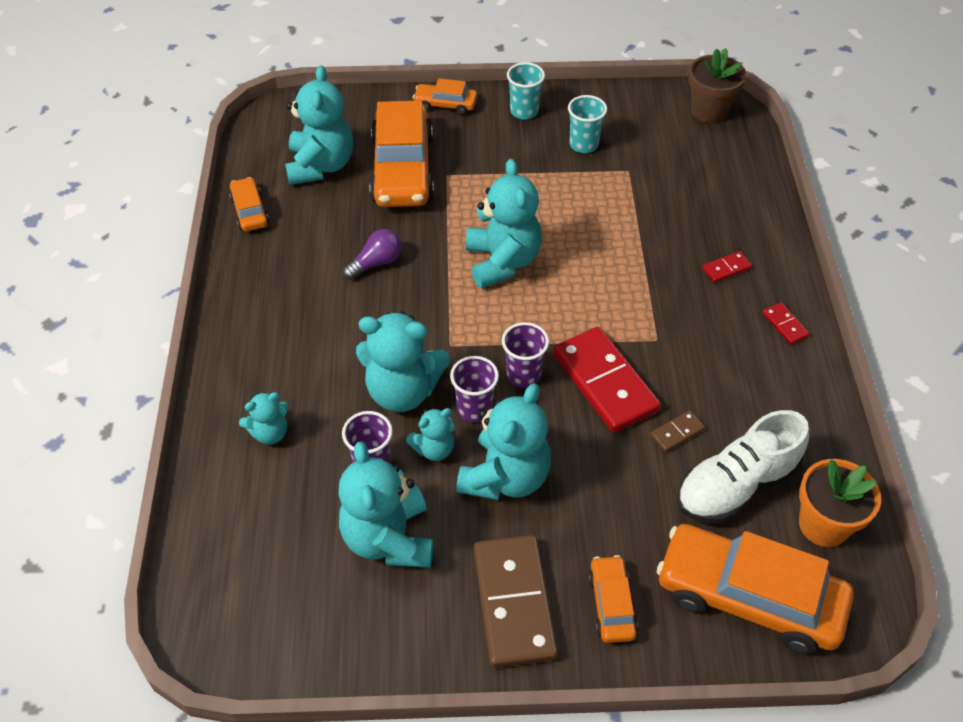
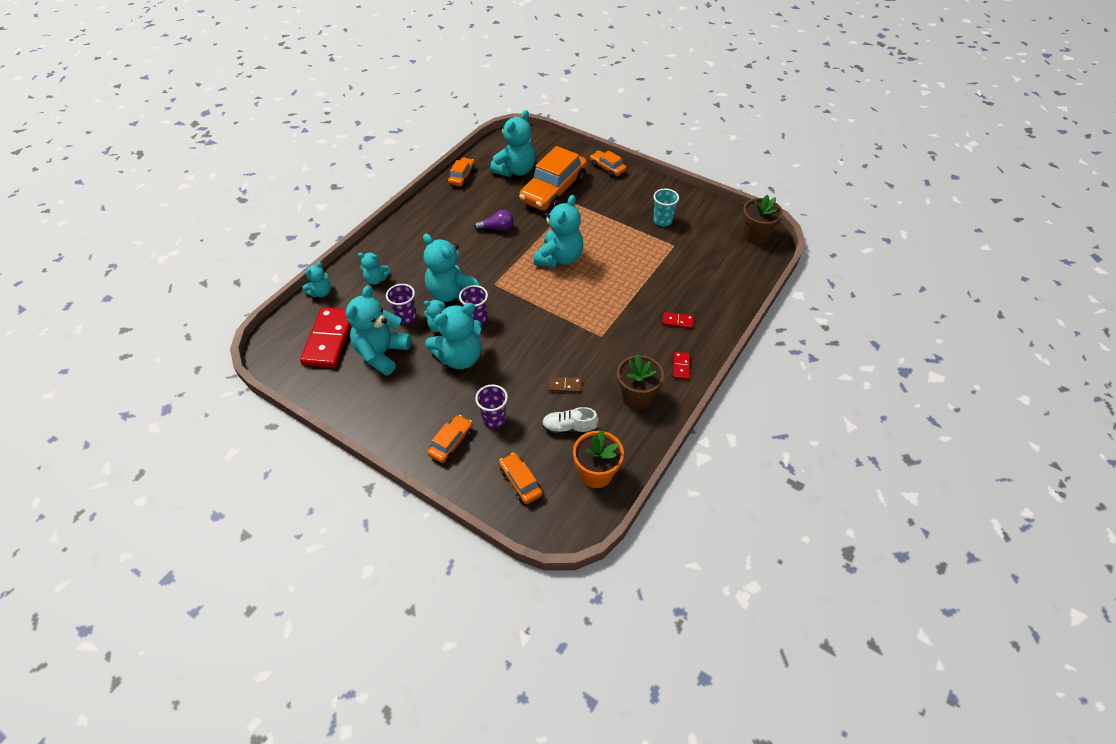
camera: 35 degrees right, 0 degrees up
brown domino [474,535,558,668] -> none
purple cup [502,322,549,388] -> purple cup moved to [475,384,508,428]
turquoise cup [507,62,545,120] -> none
red domino [553,327,661,433] -> red domino moved to [300,307,351,368]
orange car [657,524,854,654] -> orange car [499,453,543,504], size x0.48
white shoe [677,410,809,523] -> white shoe [542,407,599,434], size x0.59
none -> turquoise teddy bear [302,262,331,297]
none -> brown flower pot [617,354,664,409]

